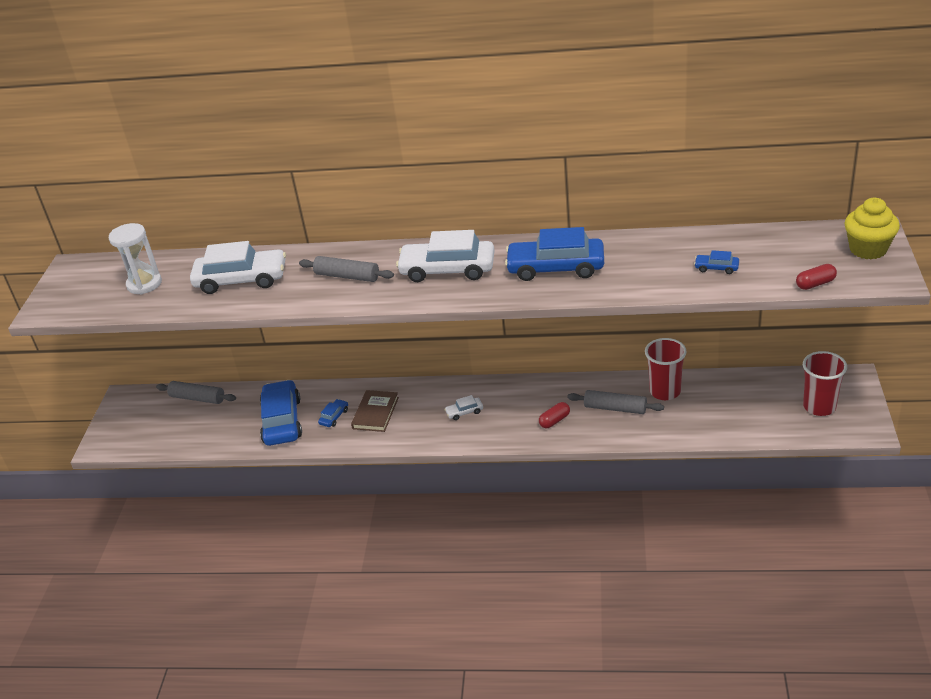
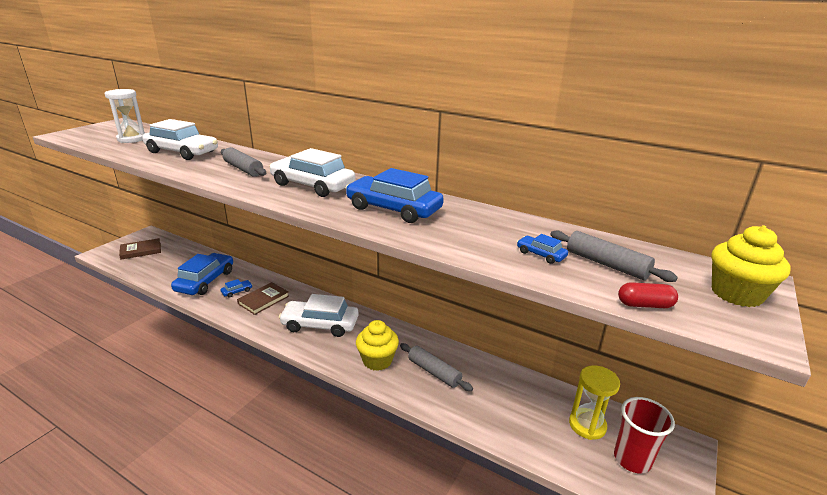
camera: 20 degrees right, 10 degrees down
grey rolling pin [156,381,236,404] -> grey rolling pin moved to [550,231,678,282]
white car [445,395,483,420] -> white car [279,294,359,337], size x2.32
red capsule [539,402,570,428] -> yellow cupcake [356,320,399,371]
red cup [645,338,687,400] -> none
none -> brown book [119,238,161,260]
none -> yellow hourglass [569,365,620,440]

